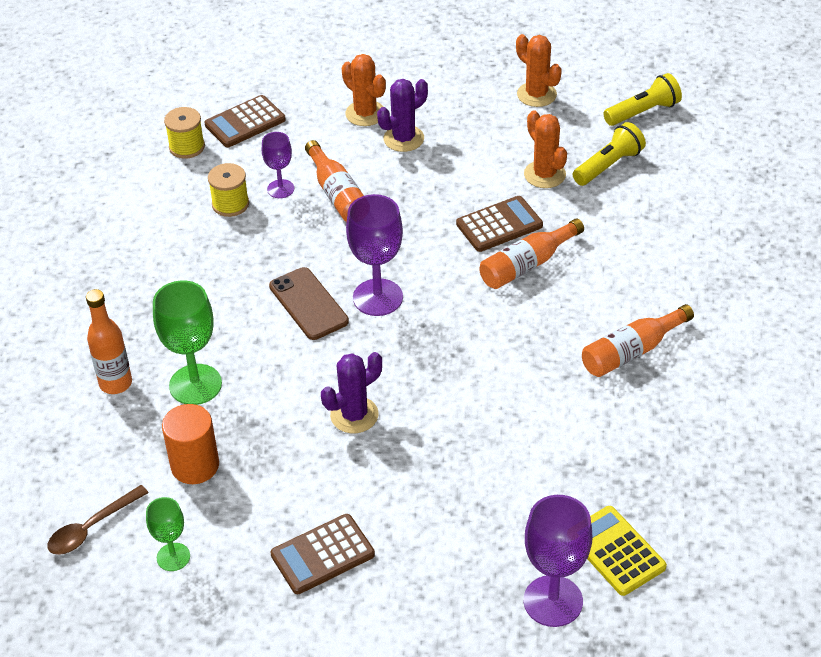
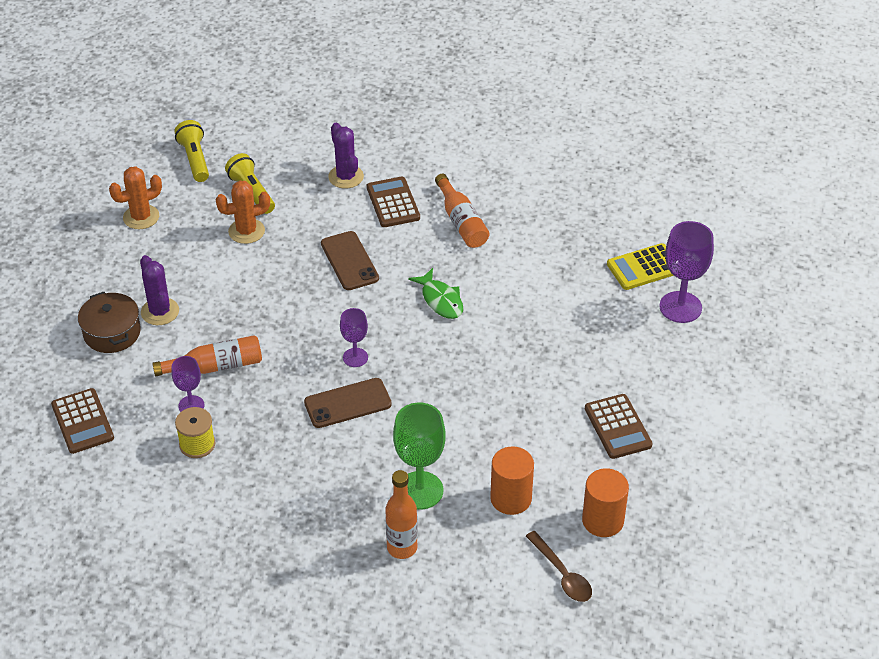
camera: 80 degrees left, 0 degrees up
green goblet [146,497,190,571] -> orange cylinder [582,468,629,537]
yellow spool [164,107,205,159] -> none
purple cactus [321,352,382,433] -> purple cactus moved to [328,123,364,189]
orange cactus [342,54,386,126] -> brown pot [78,292,141,353]
purple goblet [346,194,403,316] -> purple goblet [340,308,368,367], size x0.58
brown calculator [456,196,543,252] -> brown calculator moved to [367,177,420,227]
orange bottle [480,218,584,289] -> brown phone [321,231,379,290]
none -> green fish [408,268,463,319]

